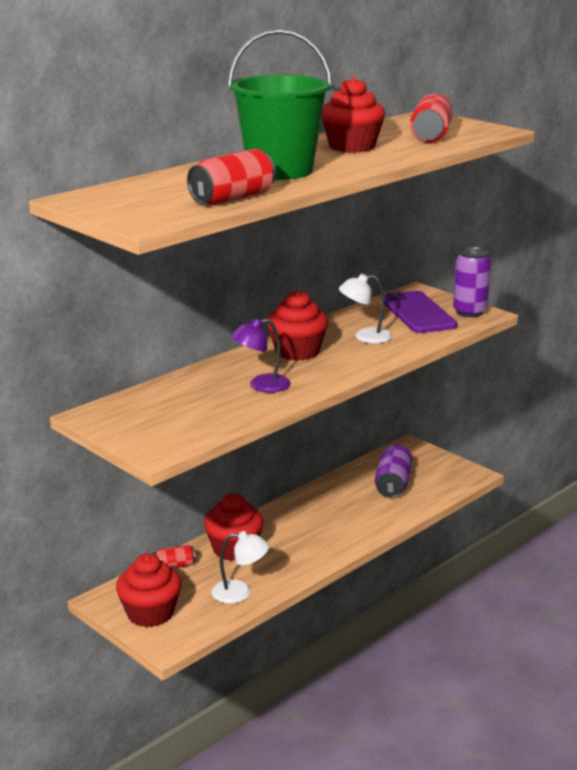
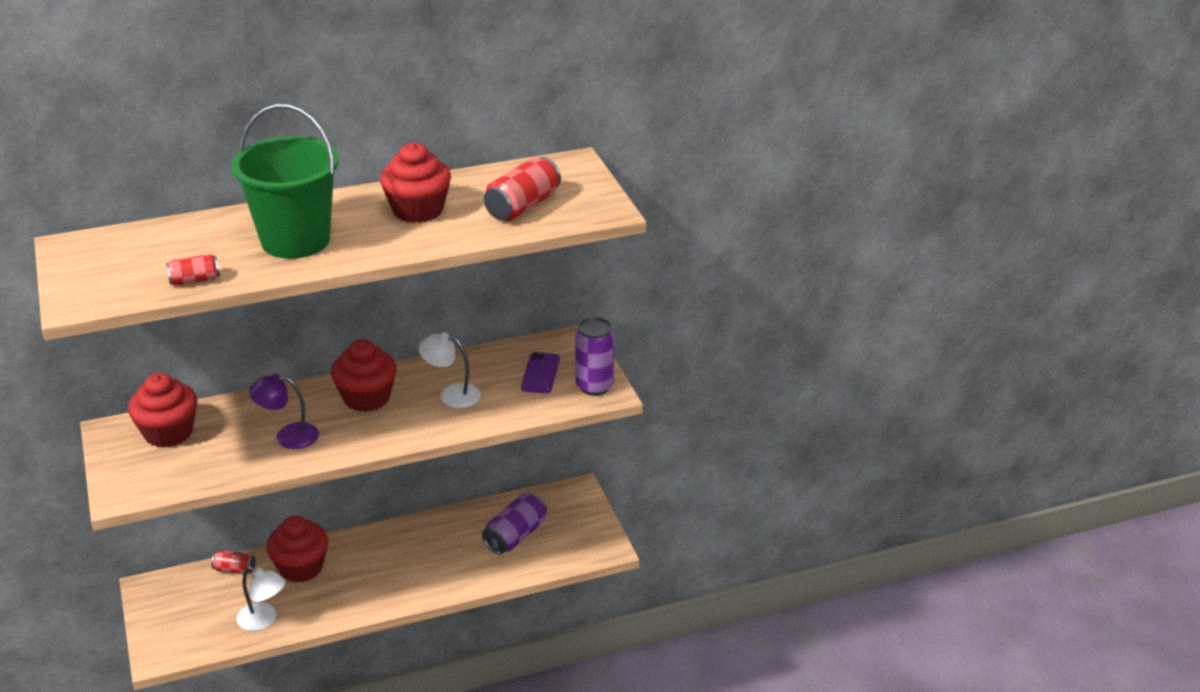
camera: 25 degrees right, 10 degrees up
red cupcake [116,553,181,627] -> red cupcake moved to [128,373,197,448]
red can [187,149,276,205] -> red can [166,254,220,286], size x0.57
purple phone [381,291,457,333] -> purple phone [521,352,560,393], size x0.58

